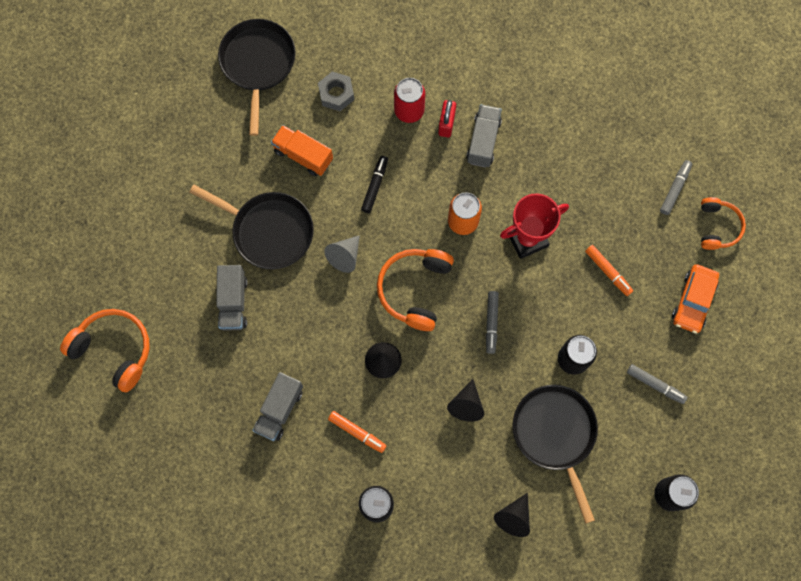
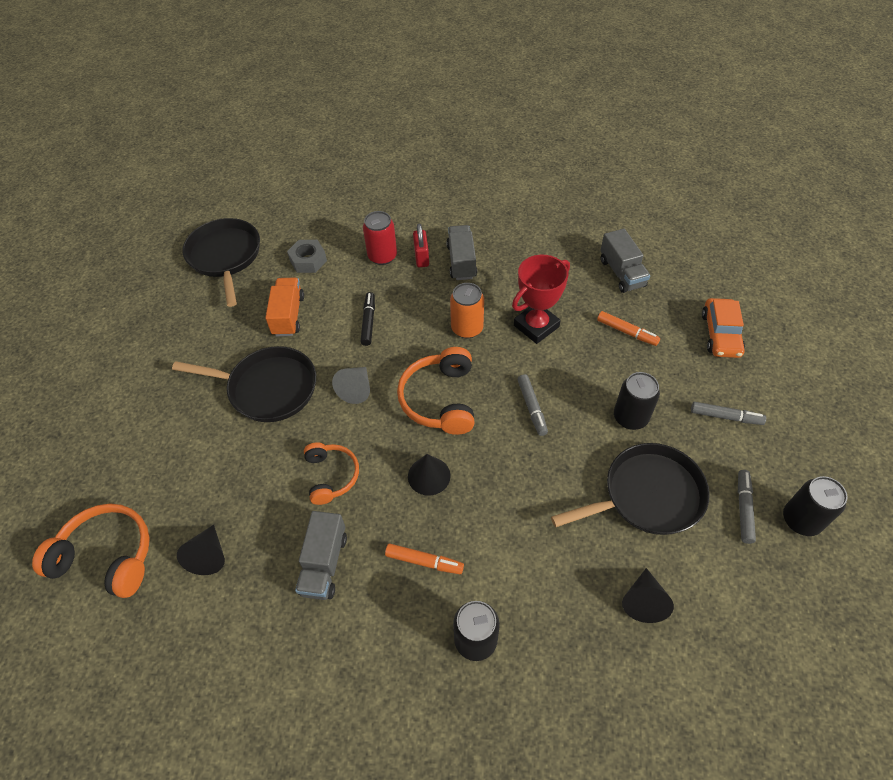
camera: 15 degrees left, 20 degrees down
grey truck [216,265,248,331] -> grey truck moved to [600,229,650,293]
orange truck [271,125,333,176] -> orange truck turned 75 degrees clockwise [265,278,304,336]
black cone [447,379,484,422] -> black cone moved to [177,525,225,575]
black pan [513,385,598,524] -> black pan turned 105 degrees clockwise [551,443,710,535]
grey marker [660,160,692,215] -> grey marker moved to [738,470,756,544]
orange headphones [701,197,746,250] -> orange headphones moved to [304,443,359,505]

